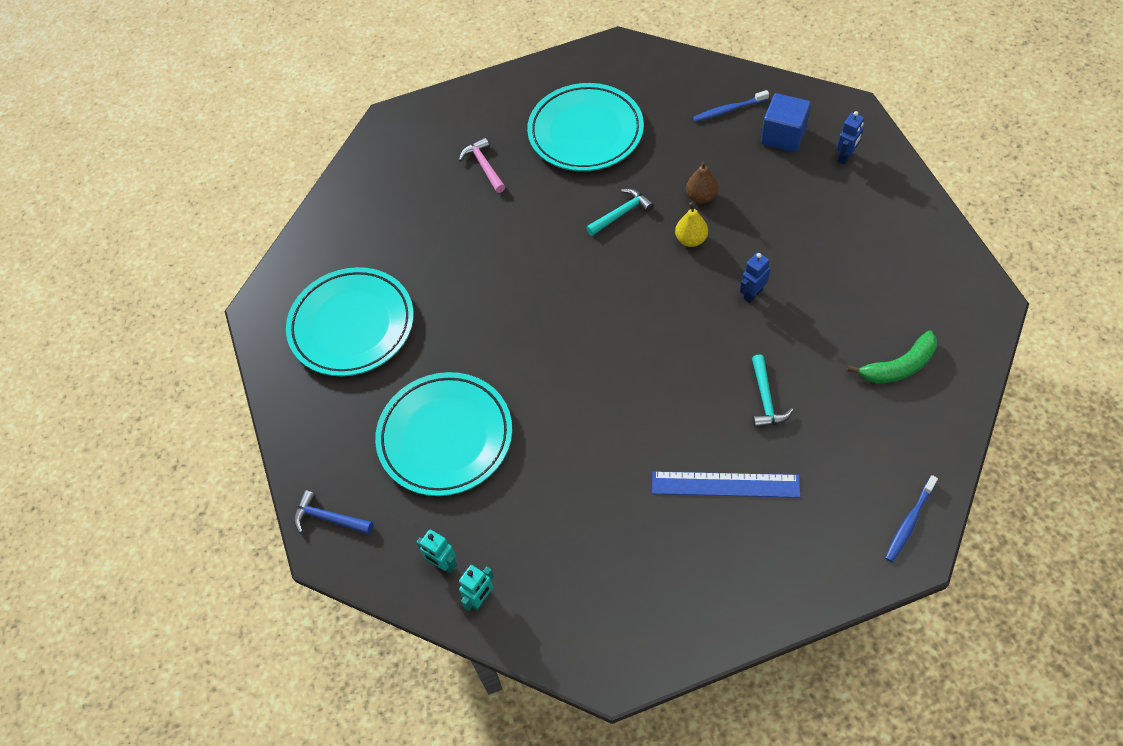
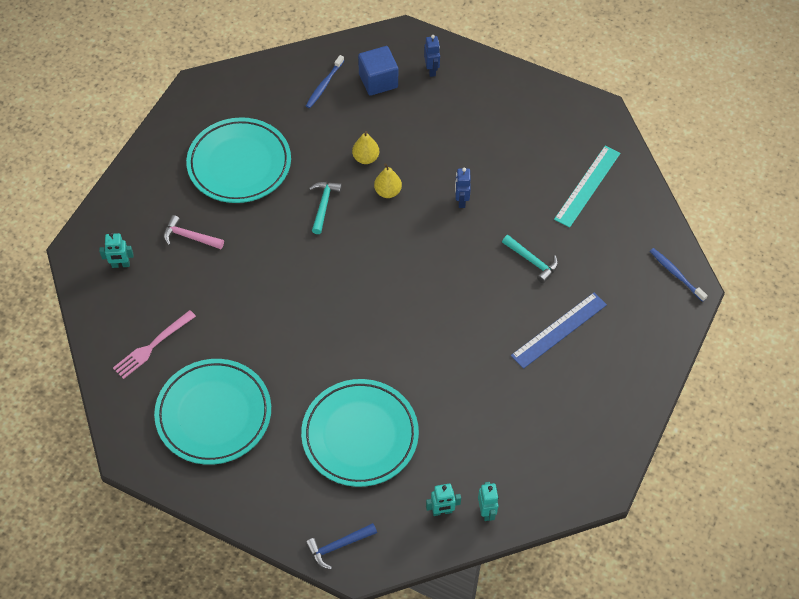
camera: 50 degrees left, 0 degrees up
brown pear [686,162,718,204] -> yellow pear [352,131,379,164]
green banana [847,331,937,383] -> turquoise ruler [554,145,620,228]
blue toothbrush [885,475,938,562] -> blue toothbrush turned 150 degrees clockwise [650,248,708,302]
none -> turquoise robot [99,232,134,268]
none -> pink fork [113,310,196,379]

